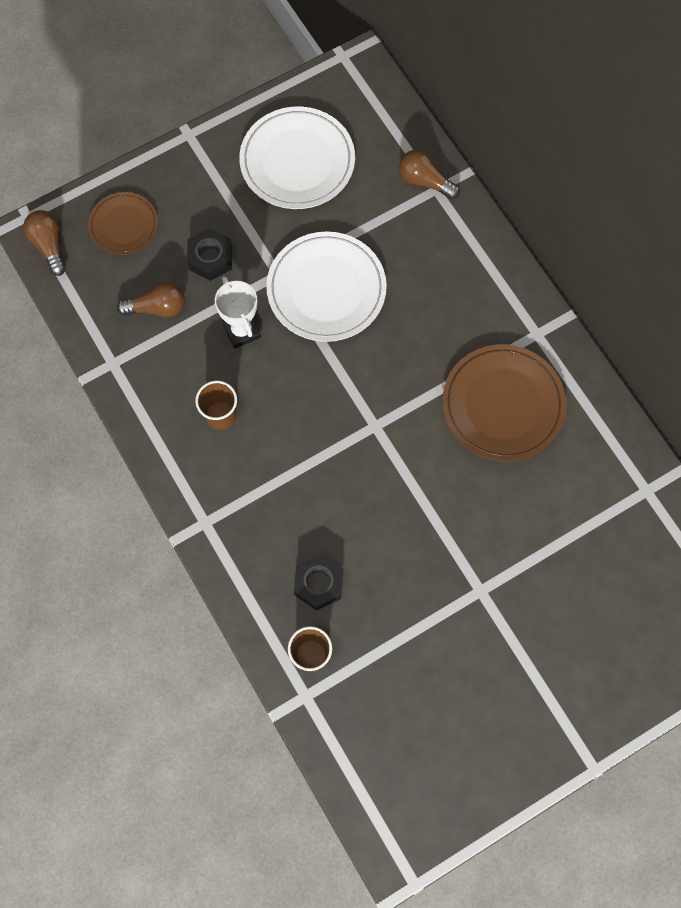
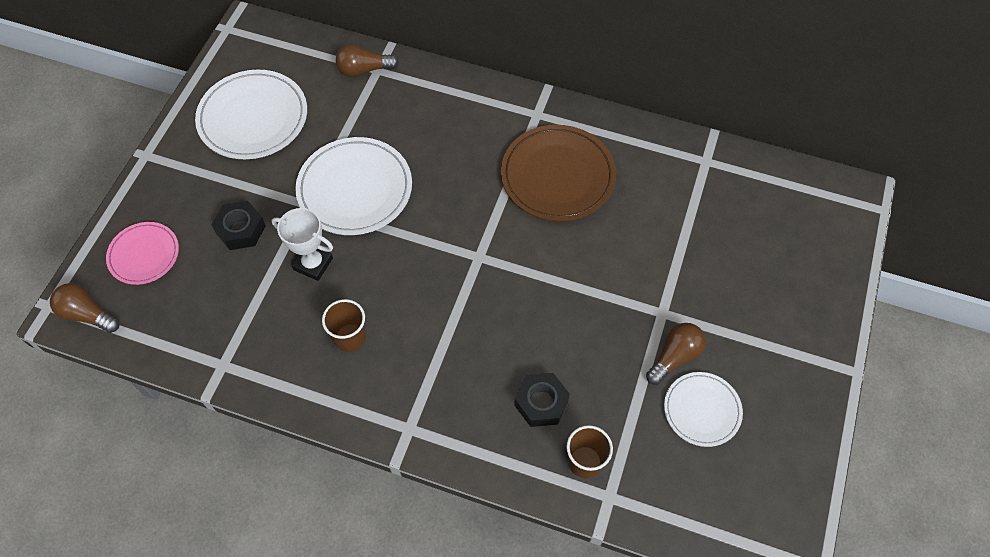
camera: 40 degrees left, 10 degrees down
brown plate [88,192,158,255] -> pink plate [106,222,179,285]
brown light bulb [117,281,185,318] -> brown light bulb moved to [646,323,706,385]
none -> white plate [664,372,743,447]

